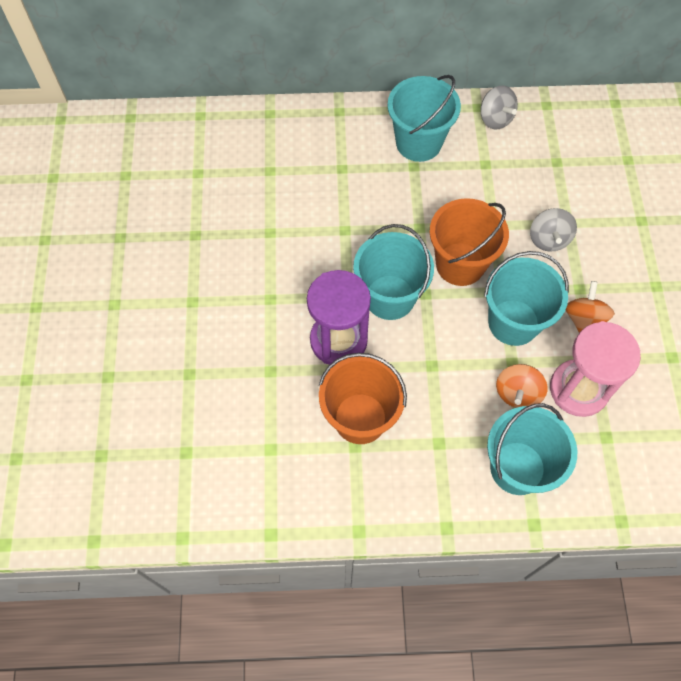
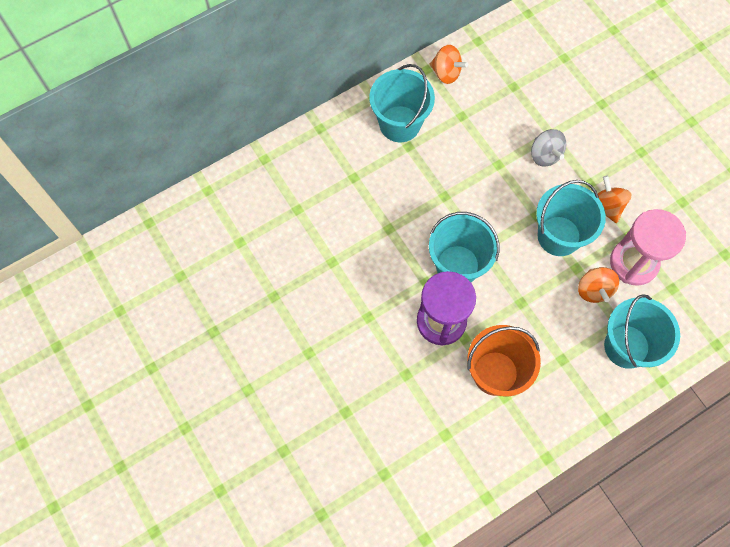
camera: 30 degrees left, 5 degrees up
orange bucket [430,198,509,286] -> none
grey spinning top [480,86,518,130] -> orange spinning top [430,45,468,84]

